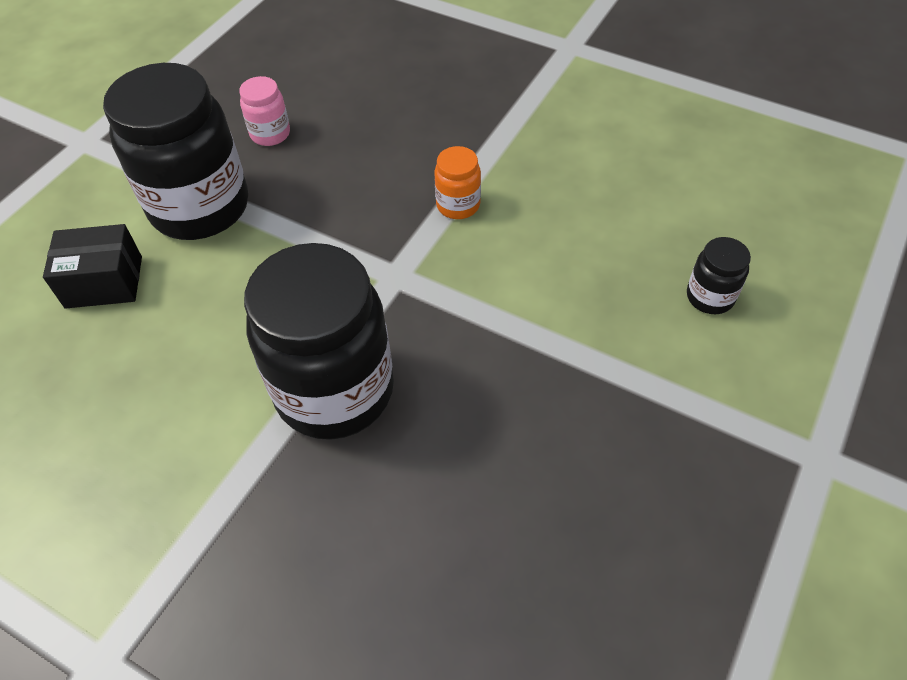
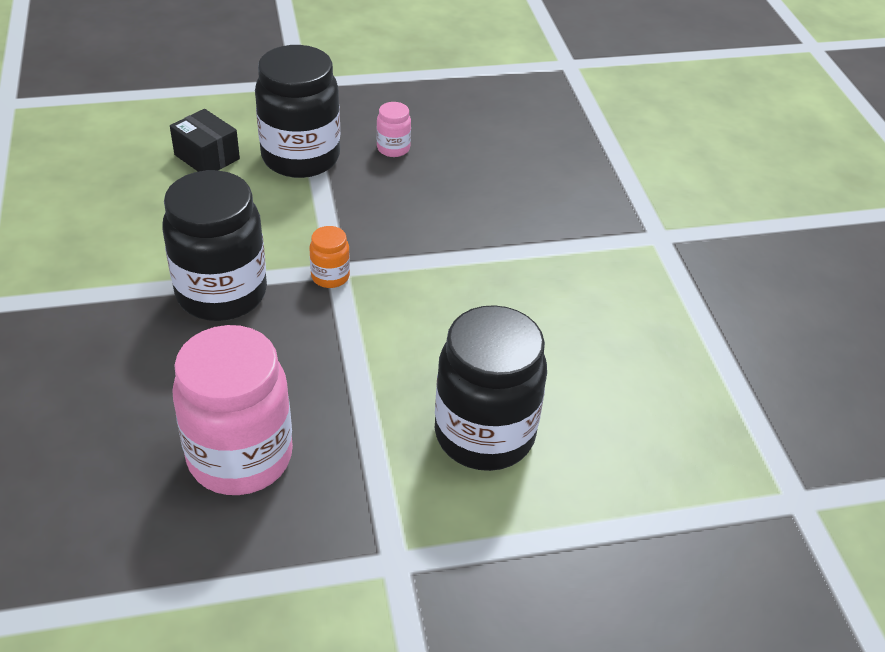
camera: 45 degrees right, 10 degrees down
orange jar [434,146,481,219] -> orange jar moved to [310,226,350,288]
black jar [687,237,751,314] -> black jar [435,305,547,471], size x2.30
none -> pink jar [172,325,293,495]

